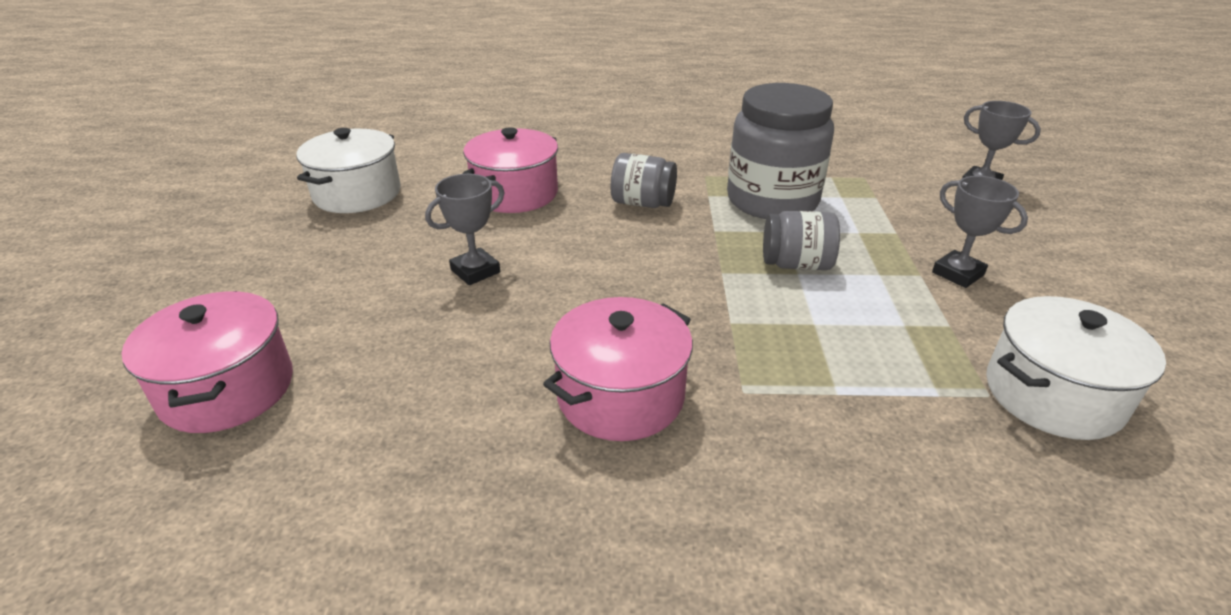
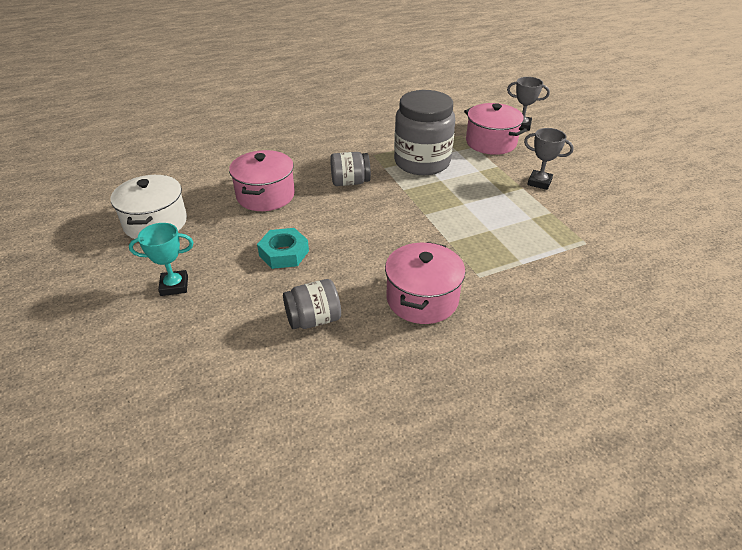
camera: 25 degrees left, 5 degrees up
pink pot [121,291,293,433] -> pink pot moved to [464,103,527,155]
grey trophy [425,174,504,285] -> turquoise nut [257,228,309,269]
grey jar [763,211,840,270] -> grey jar moved to [283,279,341,329]
white pot [986,296,1166,440] -> none
none -> turquoise trophy [129,223,194,296]

